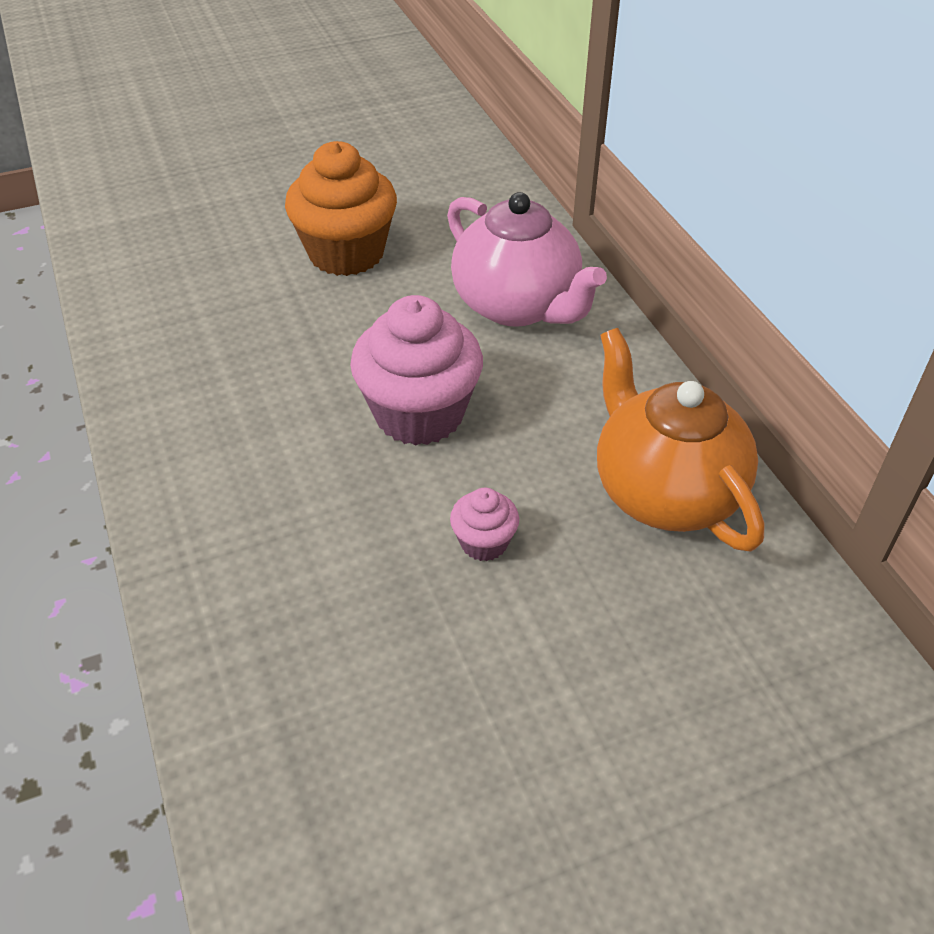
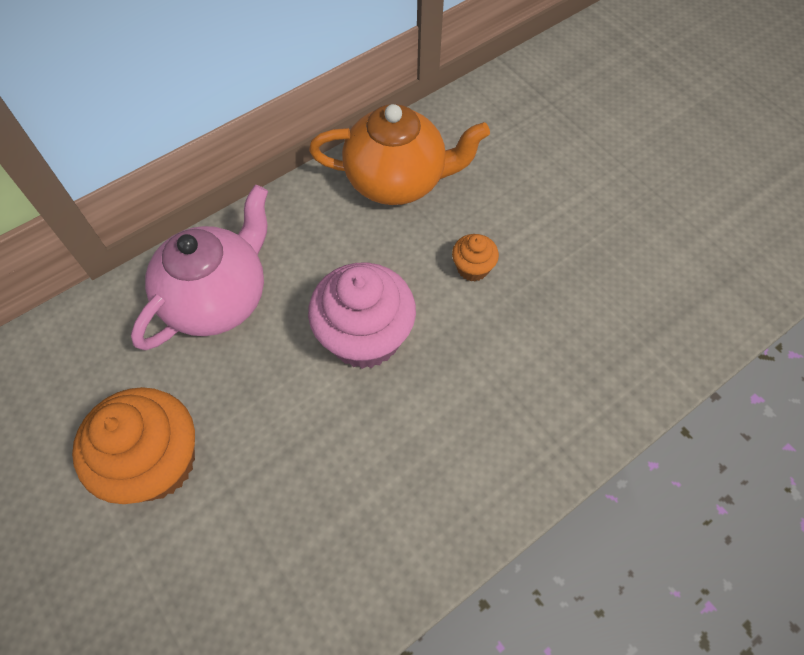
camera: 105 degrees left, 15 degrees up
pink cupcake [450,488,519,561] -> orange cupcake [452,234,499,281]
orange teapot [597,328,765,552] -> orange teapot turned 135 degrees counterclockwise [309,104,490,205]

